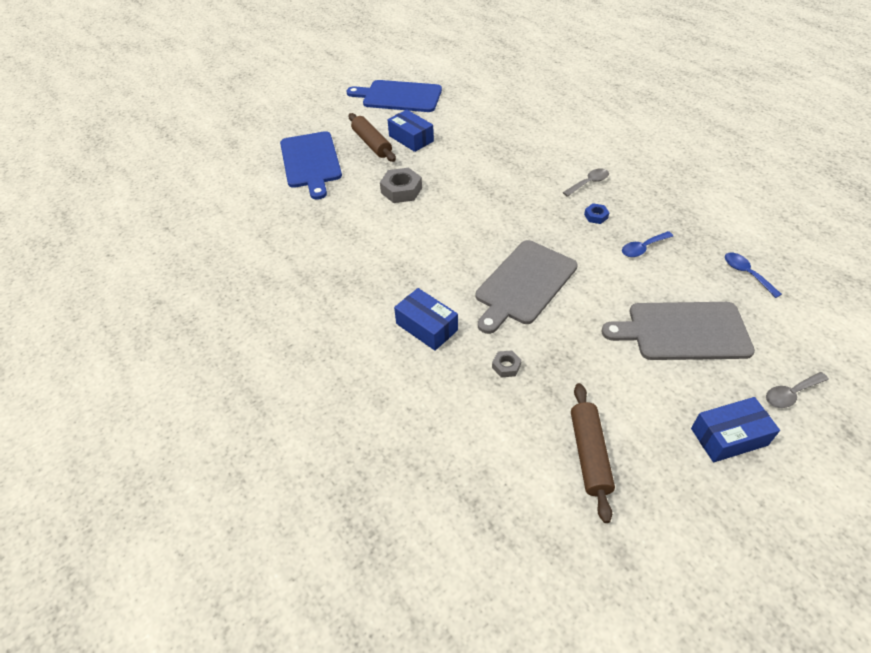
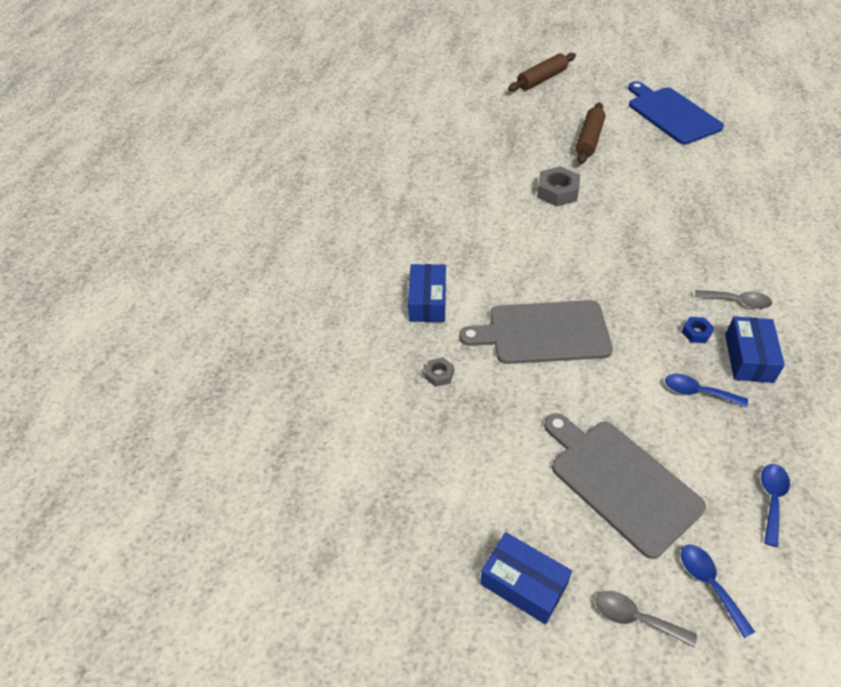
camera: 50 degrees right, 0 degrees up
blue cutting board [280,131,342,200] -> none
blue box [388,110,434,152] -> blue box moved to [725,316,785,383]
brown rolling pin [571,383,615,523] -> brown rolling pin moved to [508,53,576,92]
none -> blue spoon [681,544,755,638]

